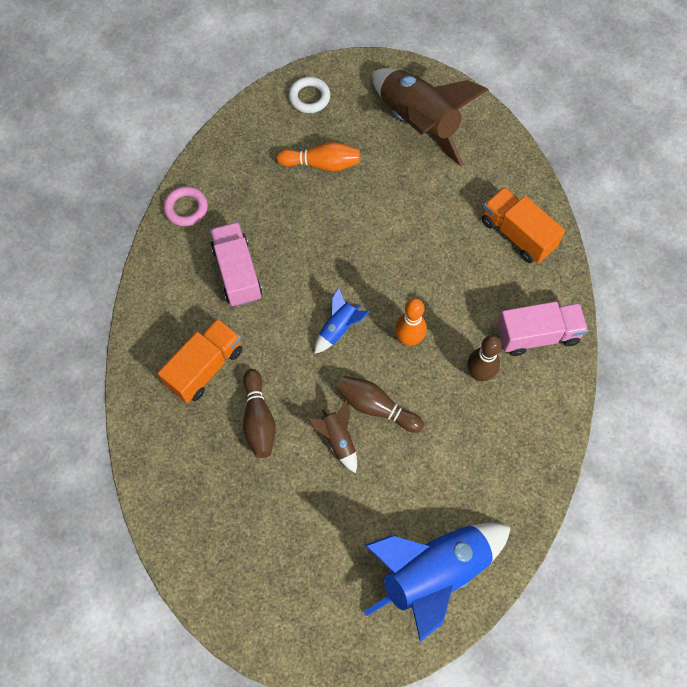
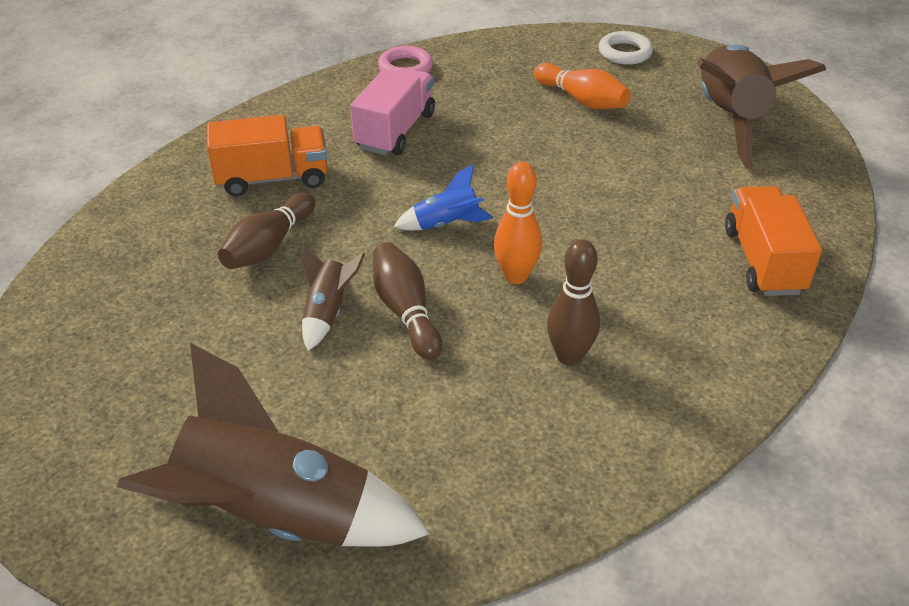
camera: 40 degrees right, 25 degrees down
blue rocket [364,523,511,642] -> brown rocket [117,343,430,547]
pink truck [497,301,588,356] -> none

